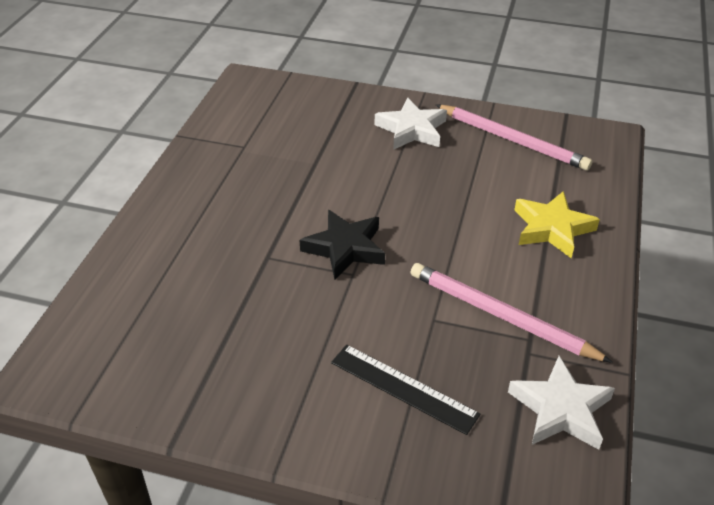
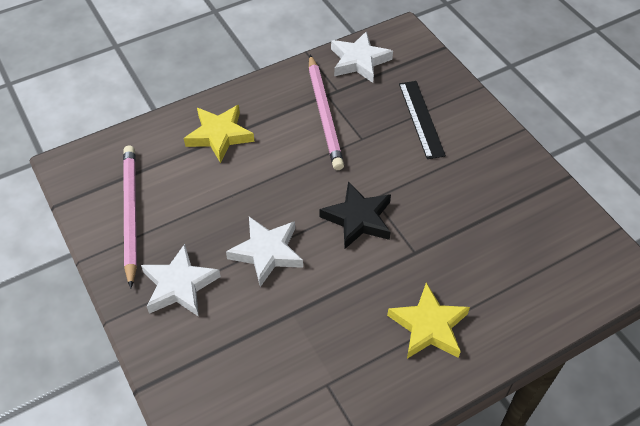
camera: 135 degrees left, 10 degrees up
none -> white star [226,217,303,287]
none -> yellow star [387,283,470,359]

